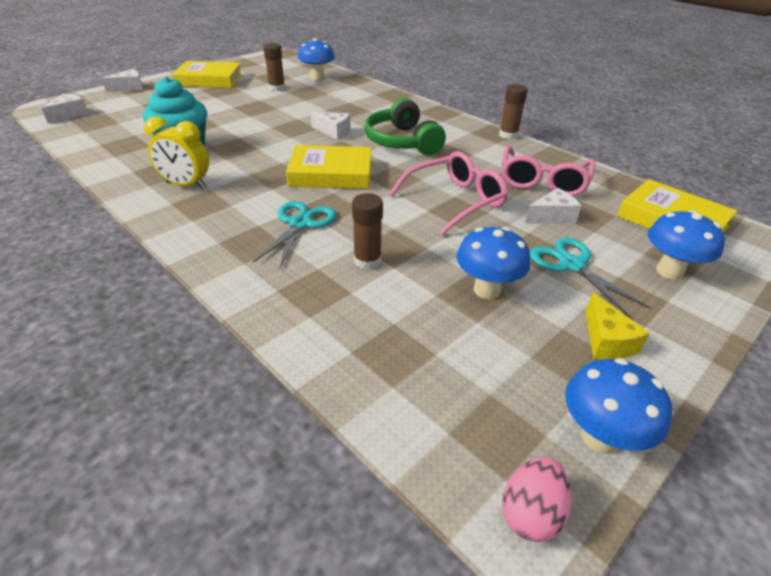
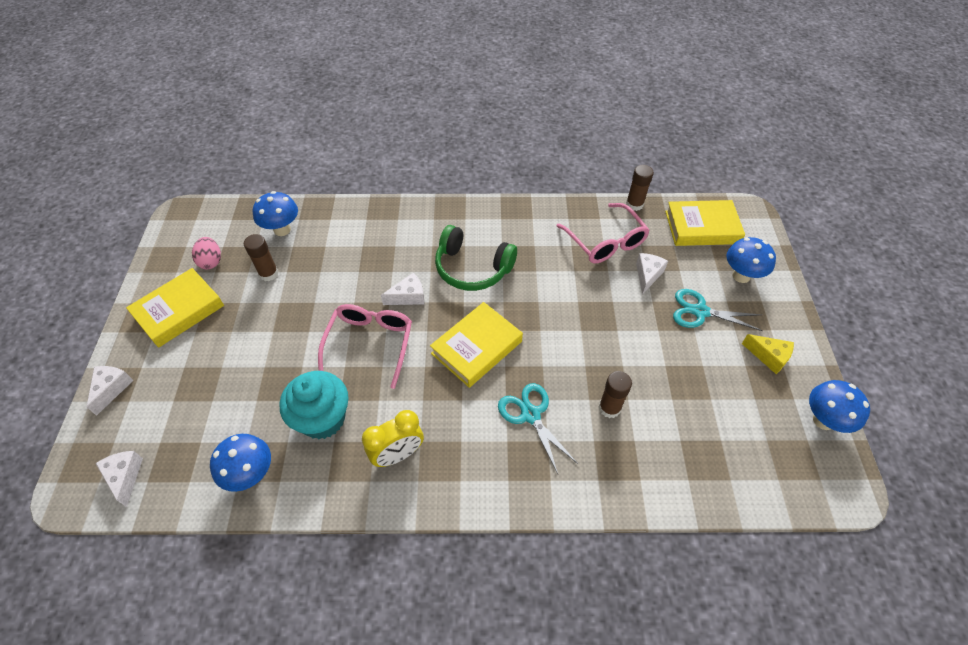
camera: 45 degrees left, 15 degrees up
pink glasses [389,151,508,235] -> pink glasses moved to [318,304,412,389]
blue mushroom [456,227,530,299] -> blue mushroom moved to [210,434,271,492]
brown glue stick [499,84,528,139] -> brown glue stick moved to [626,165,654,211]
pink egg [502,457,572,542] -> pink egg moved to [192,237,221,269]

